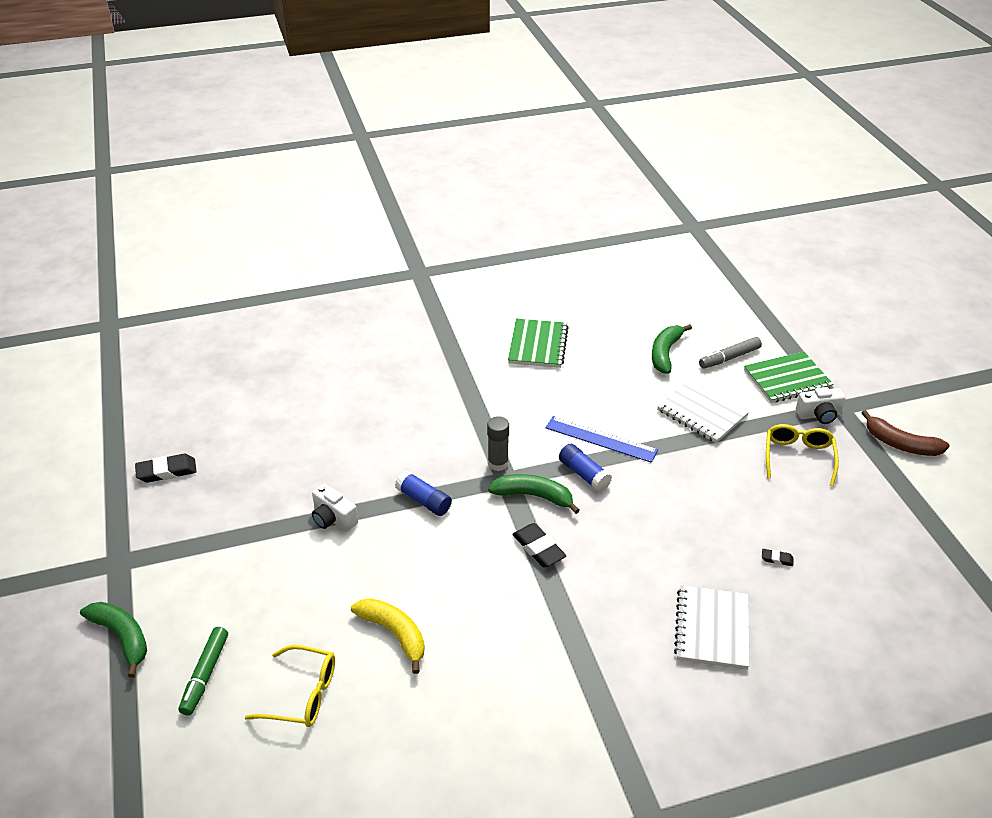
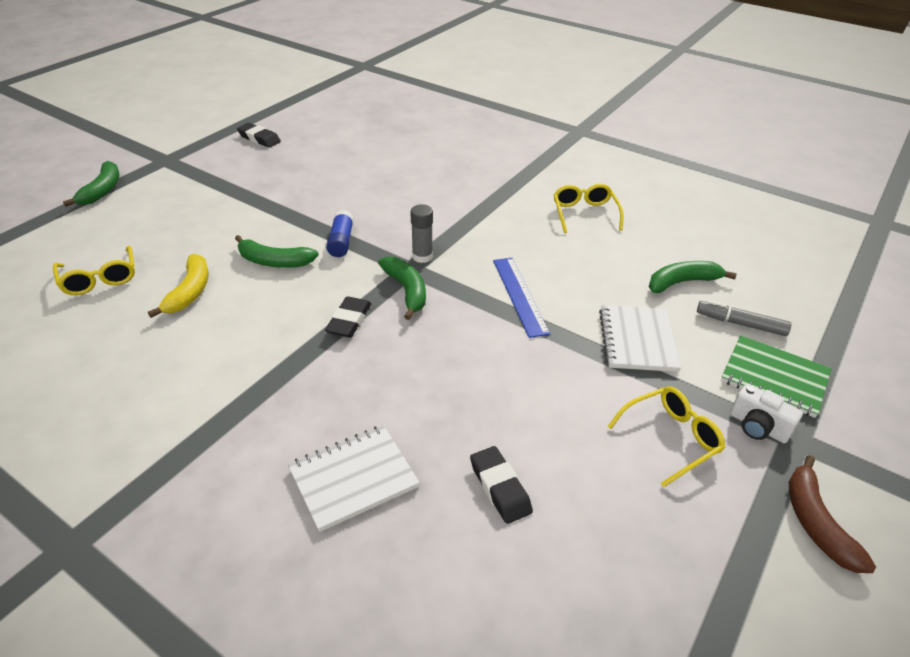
camera: 50 degrees right, 0 degrees up
green marker [179,627,228,716] -> none
white camera [312,484,358,532] -> none
green notebook [508,319,569,368] -> yellow glasses [554,184,624,233]
blue glue stick [559,444,612,492] -> none
black eraser [762,549,794,566] -> black eraser [470,446,533,524], size x1.94
none -> green banana [235,235,319,268]

